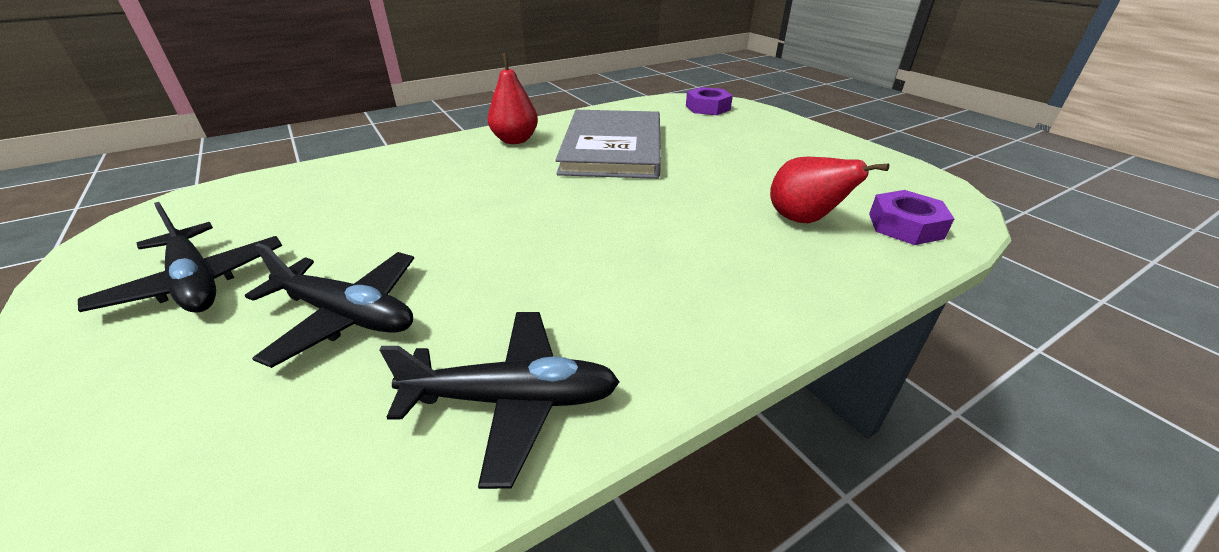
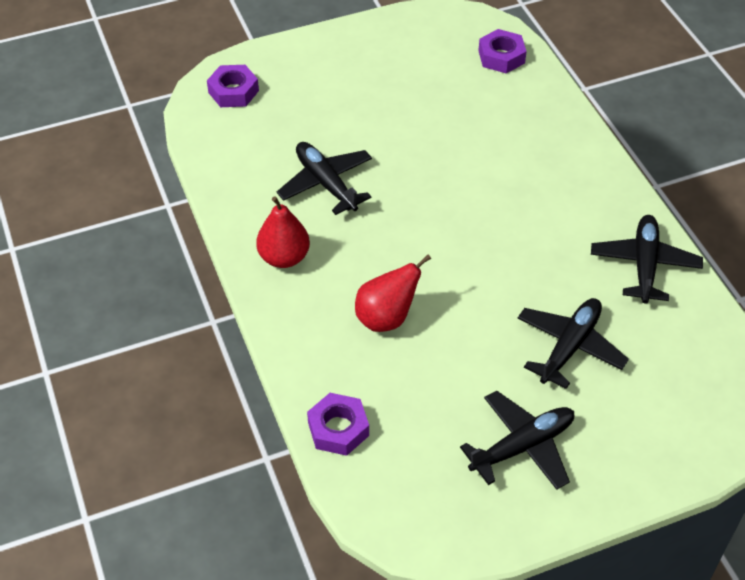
camera: 80 degrees left, 15 degrees up
grey book [555,110,661,179] -> black plane [277,142,372,215]
red pear [770,157,889,223] -> red pear moved to [355,255,431,332]
none -> purple nut [307,393,369,456]

